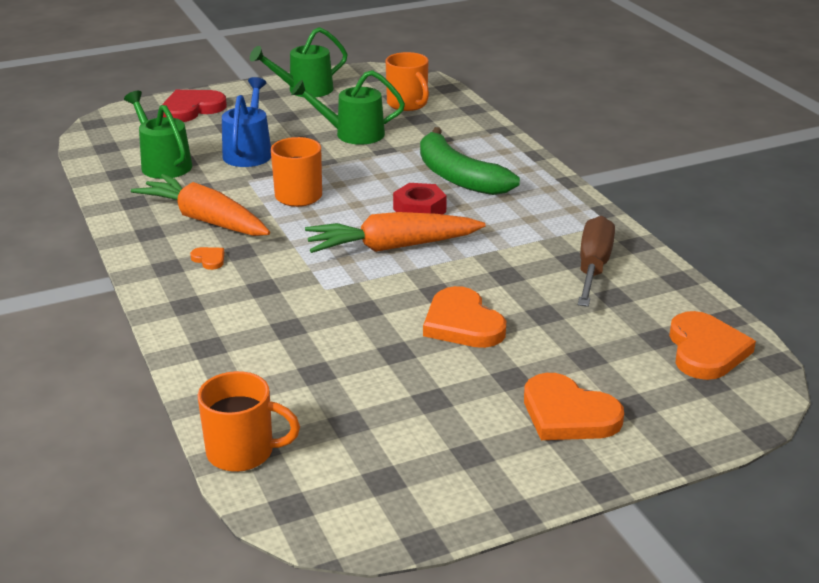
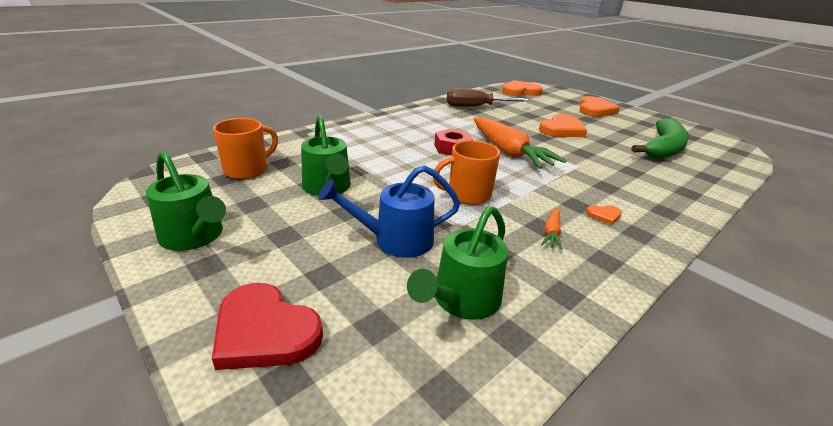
camera: 110 degrees left, 0 degrees up
orange carrot [131,174,270,236] -> orange carrot [541,208,563,250], size x0.43
orange heart [190,247,224,270] -> orange heart turned 120 degrees counterclockwise [586,205,622,225]
orange mug [198,371,300,472] -> none
green banana [420,127,520,195] -> green banana moved to [631,118,689,159]

